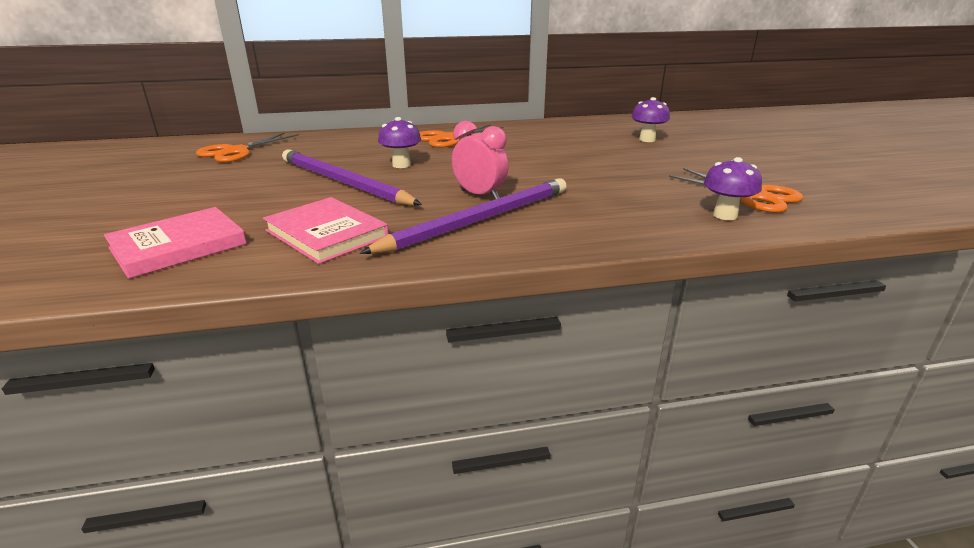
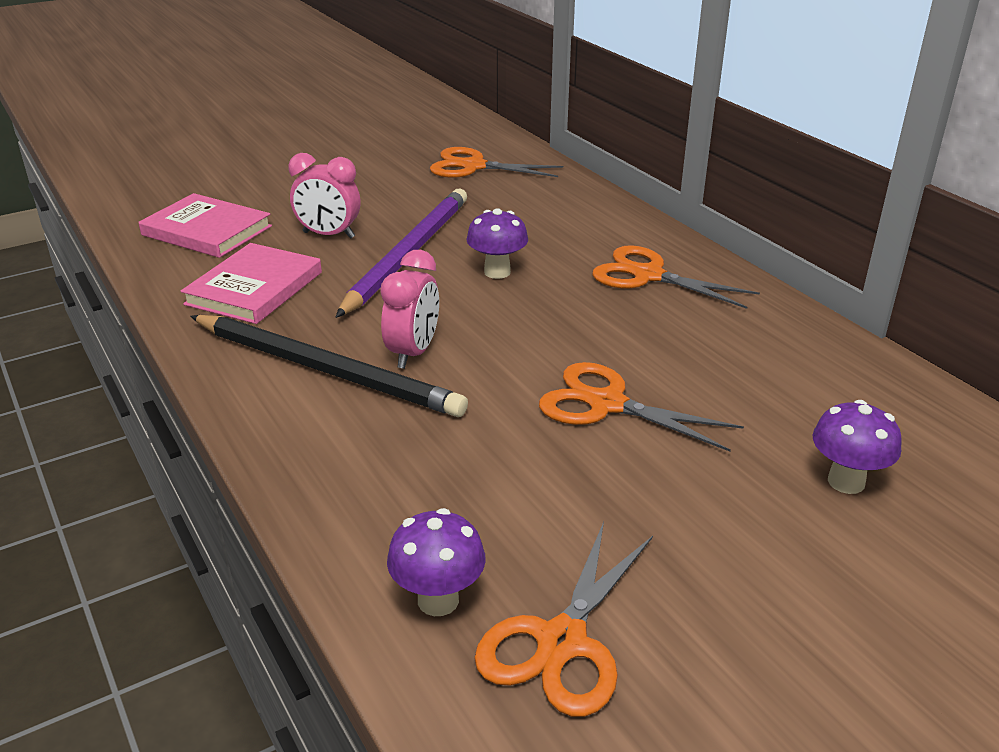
camera: 70 degrees right, 5 degrees up
purple pencil [360,178,567,254] -> black pencil [190,315,468,417]
none -> pink clock [288,153,360,239]
none -> orange scissors [539,362,744,451]

